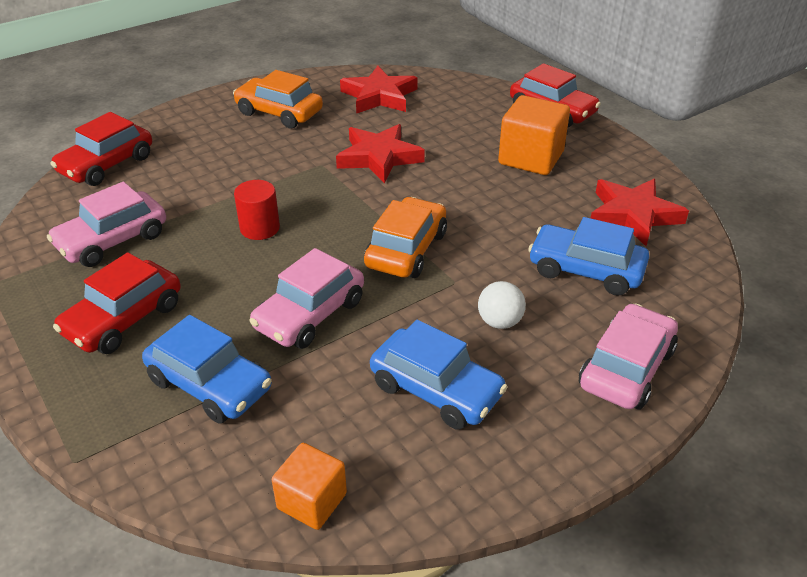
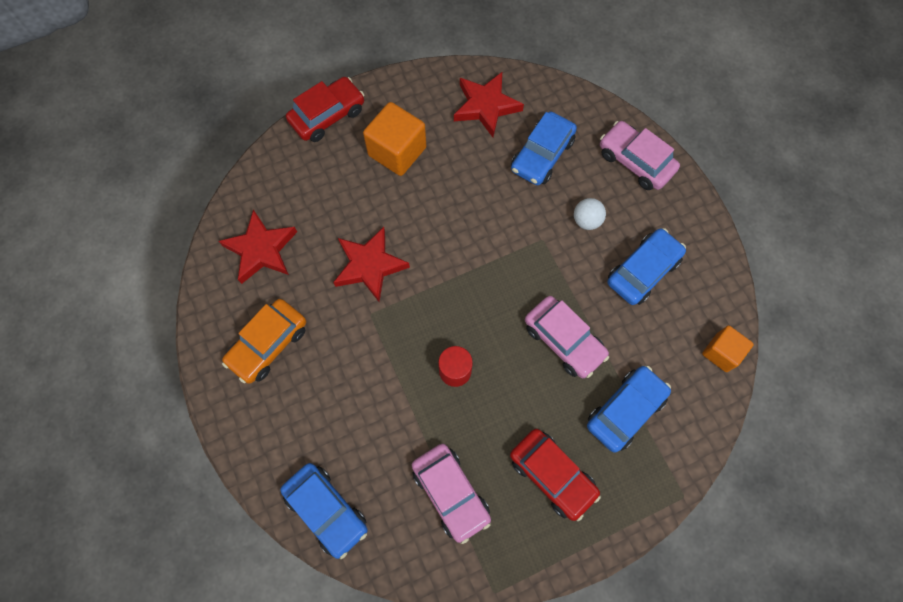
camera: 80 degrees left, 30 degrees up
red car [50,112,152,186] -> blue car [280,463,368,559]
orange car [364,197,447,278] -> none

